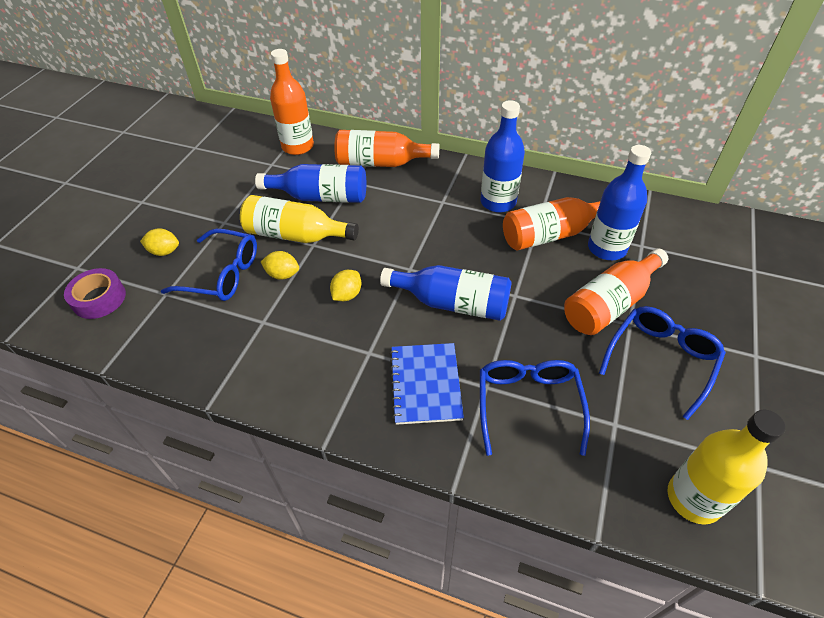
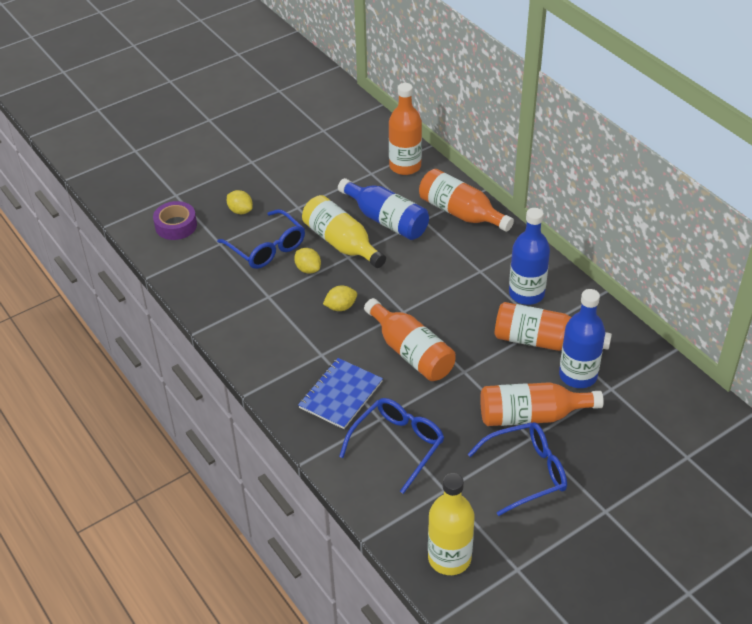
camera: 35 degrees right, 5 degrees down
blue bottle [380,265,512,321] -> orange bottle [364,298,456,381]

